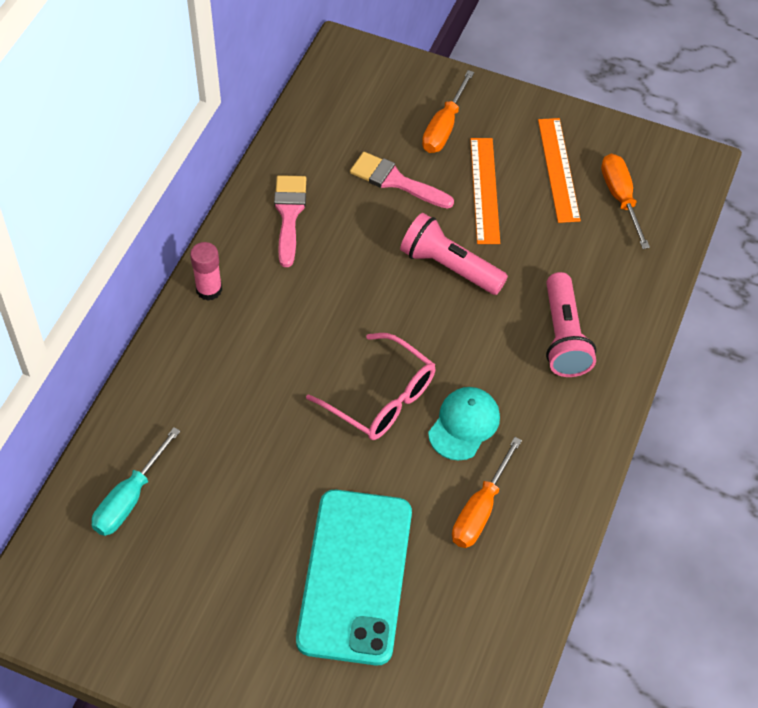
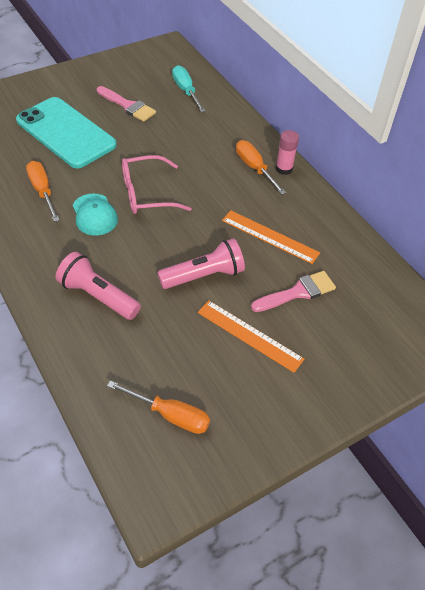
camera: 125 degrees right, 5 degrees down
pink brush [274,175,306,267] -> pink brush moved to [97,86,156,122]
orange screwdriver [422,70,474,153] -> orange screwdriver moved to [236,140,286,195]
orange ruler [538,118,581,223] -> orange ruler moved to [222,210,320,264]

